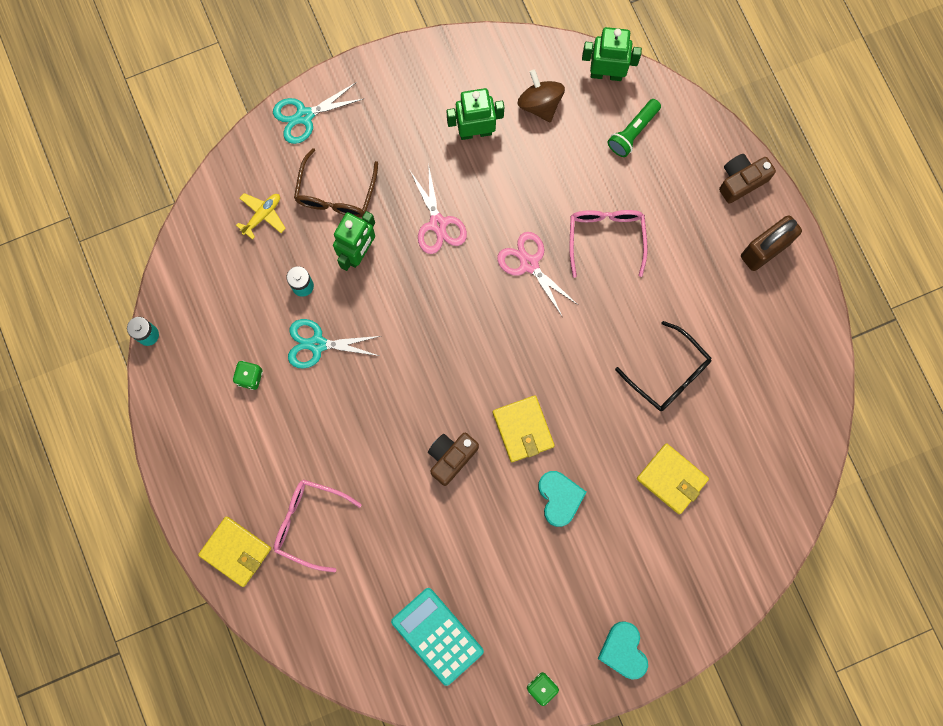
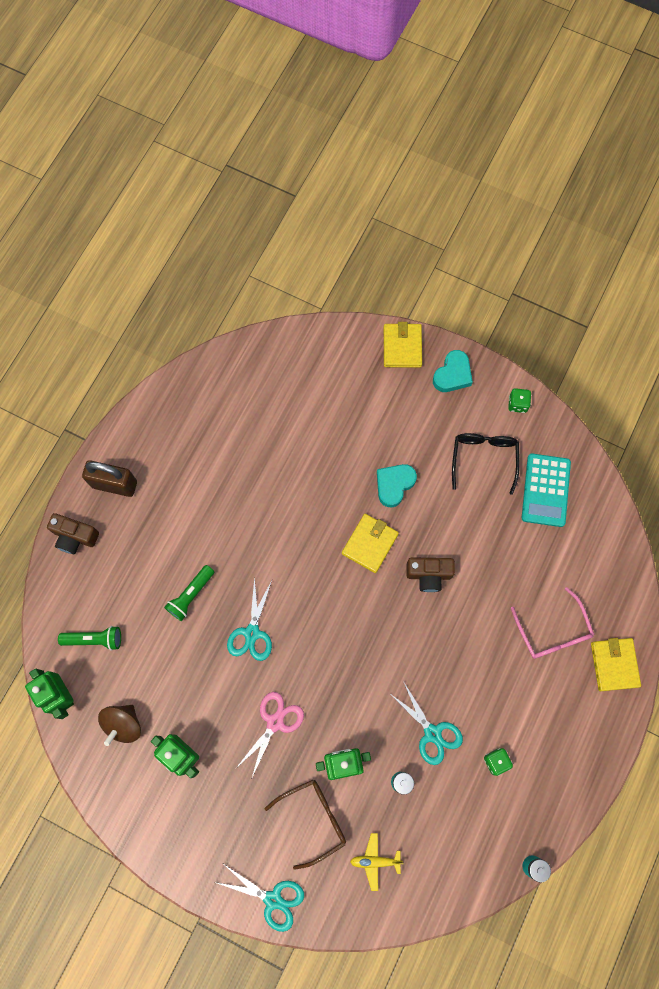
camera: 130 degrees left, 5 degrees down
pink scissors [497,232,578,316] -> turquoise scissors [227,576,272,661]
pink glasses [570,210,648,278] -> green flashlight [164,565,214,621]
black glasses [615,321,711,411] -> black glasses moved to [452,433,520,495]
yellow wallet [637,443,709,514] -> yellow wallet moved to [384,322,422,368]

